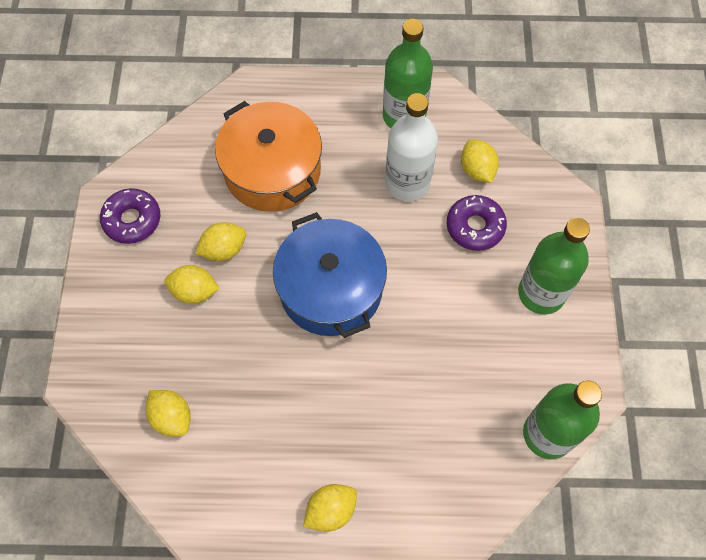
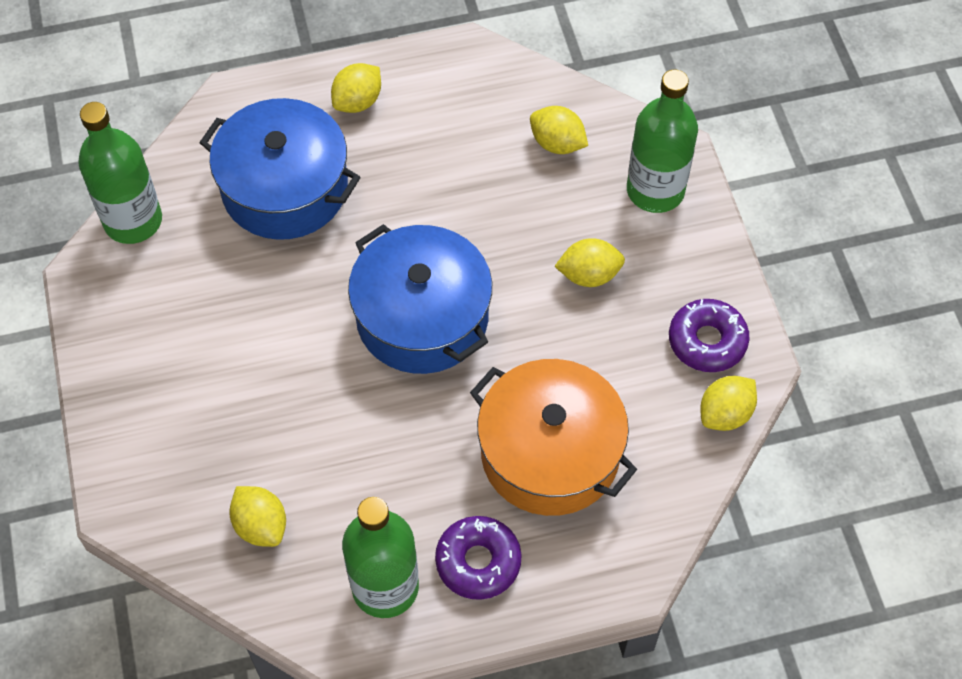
camera: 165 degrees right, 5 degrees down
yellow lemon [195,222,246,261] -> yellow lemon moved to [700,376,757,431]
white bottle [385,93,438,201] -> none
purple donut [447,195,507,251] -> purple donut moved to [435,516,522,600]
green bottle [518,218,590,315] -> green bottle moved to [627,69,698,213]
none -> blue pot [200,98,360,240]

